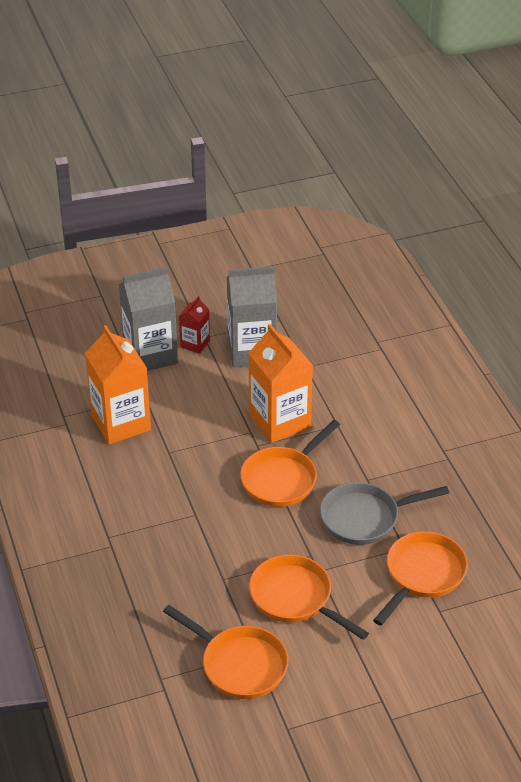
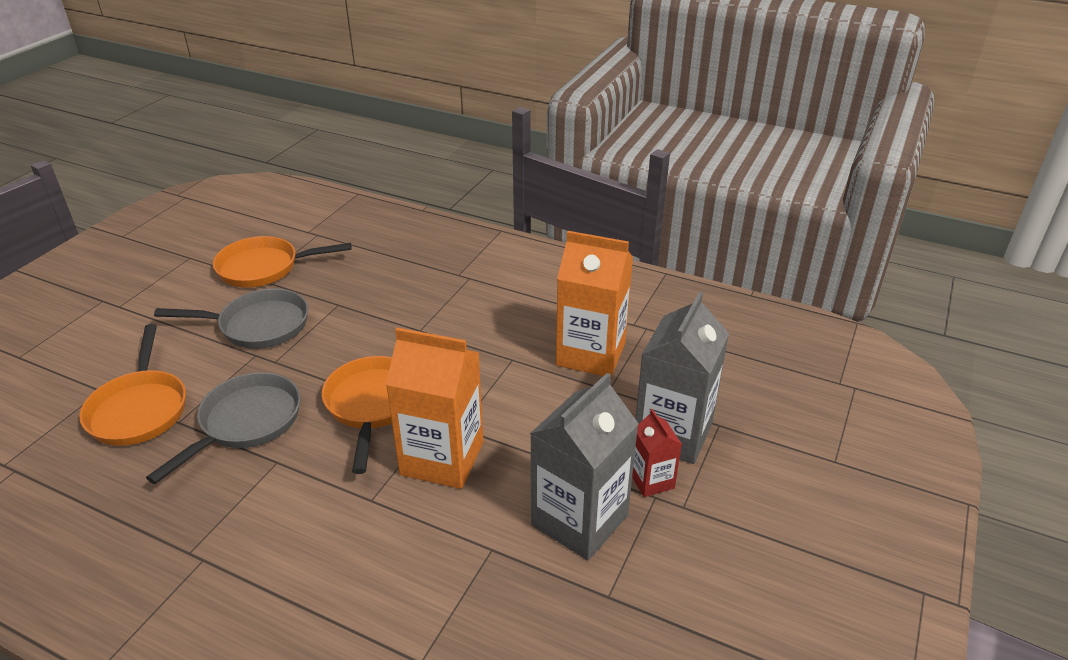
camera: 135 degrees right, 5 degrees down
orange pan [249,555,369,640] -> grey pan [154,289,308,349]

